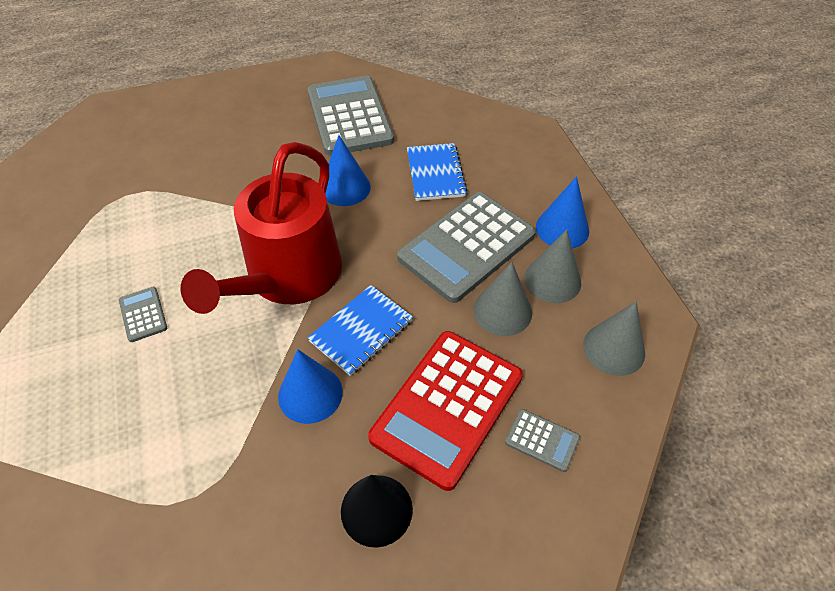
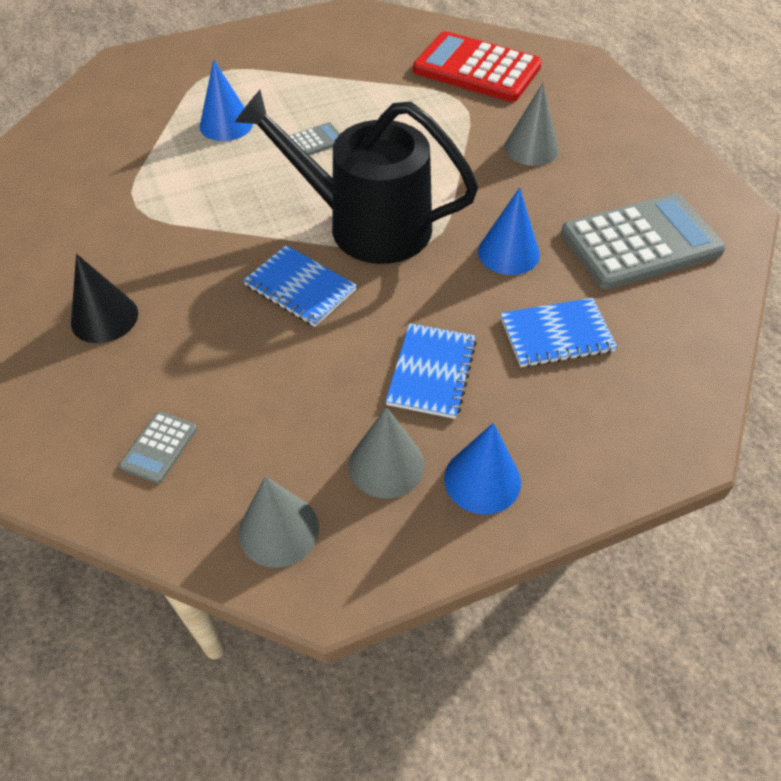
camera: 85 degrees right, 0 degrees up
red watering can [181,142,342,314] -> black watering can [235,90,478,264]
blue cone [278,349,343,424] -> blue cone moved to [200,59,253,141]
red calculator [368,331,523,491] -> red calculator moved to [413,31,542,102]
grey calculator [397,192,536,303] -> blue notebook [385,323,477,419]
grey cone [474,262,532,336] -> grey cone moved to [504,83,559,166]

